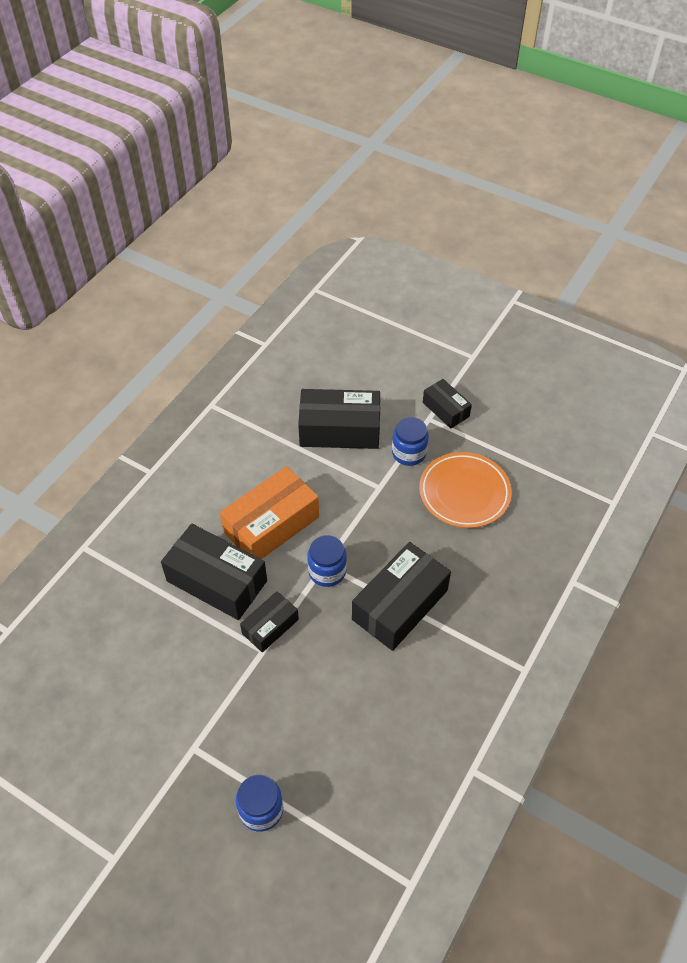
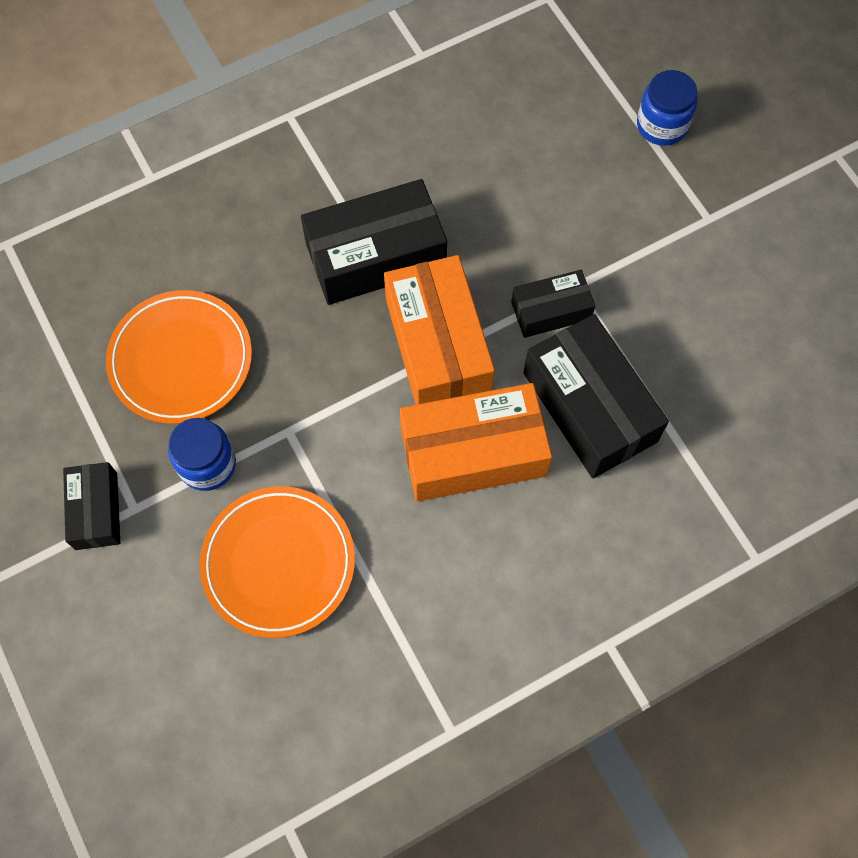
camera: 150 degrees left, 15 degrees up
black box [298,389,380,449] -> orange plate [199,486,355,638]
blue jar [307,535,347,587] -> orange box [384,255,495,405]

